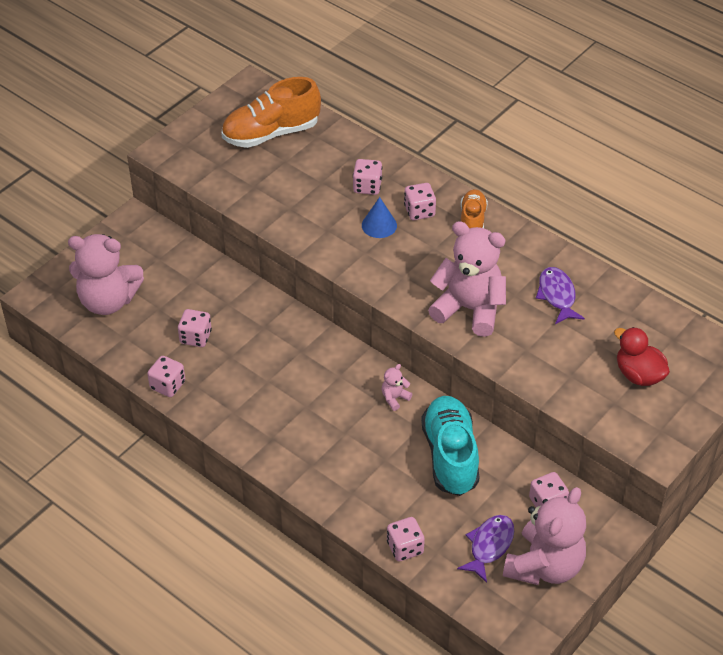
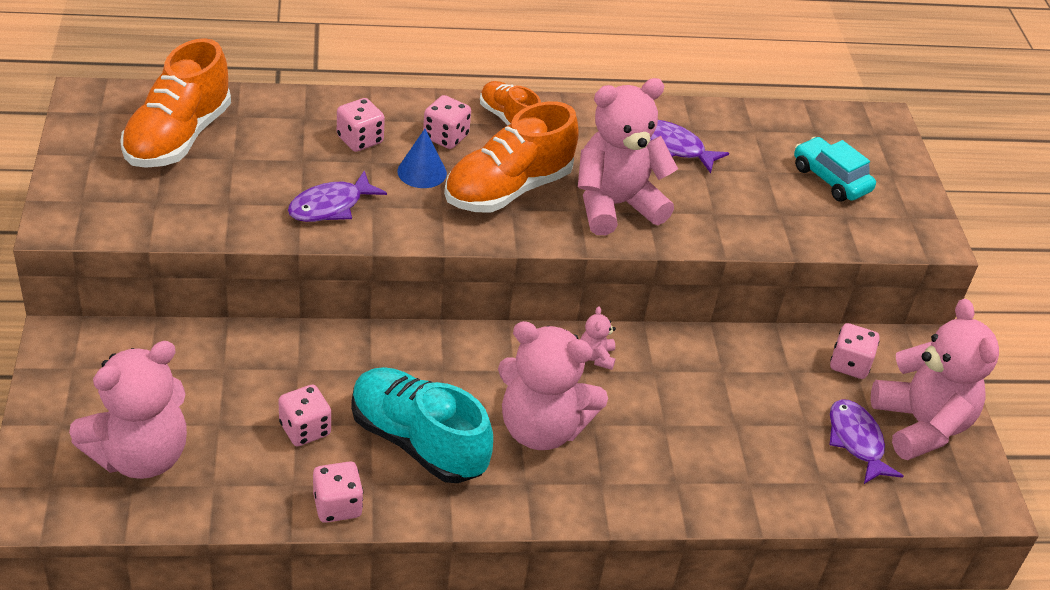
camera: 50 degrees left, 5 degrees down
pink dice [387,517,425,561] -> none
turquoise shoe [421,396,480,496] -> turquoise shoe moved to [351,367,493,483]
red duck [614,327,670,386] -> turquoise car [794,137,876,202]
none -> purple fish [288,171,387,222]
none -> orange shoe [444,101,579,213]
none -> pink teddy bear [498,321,608,450]

